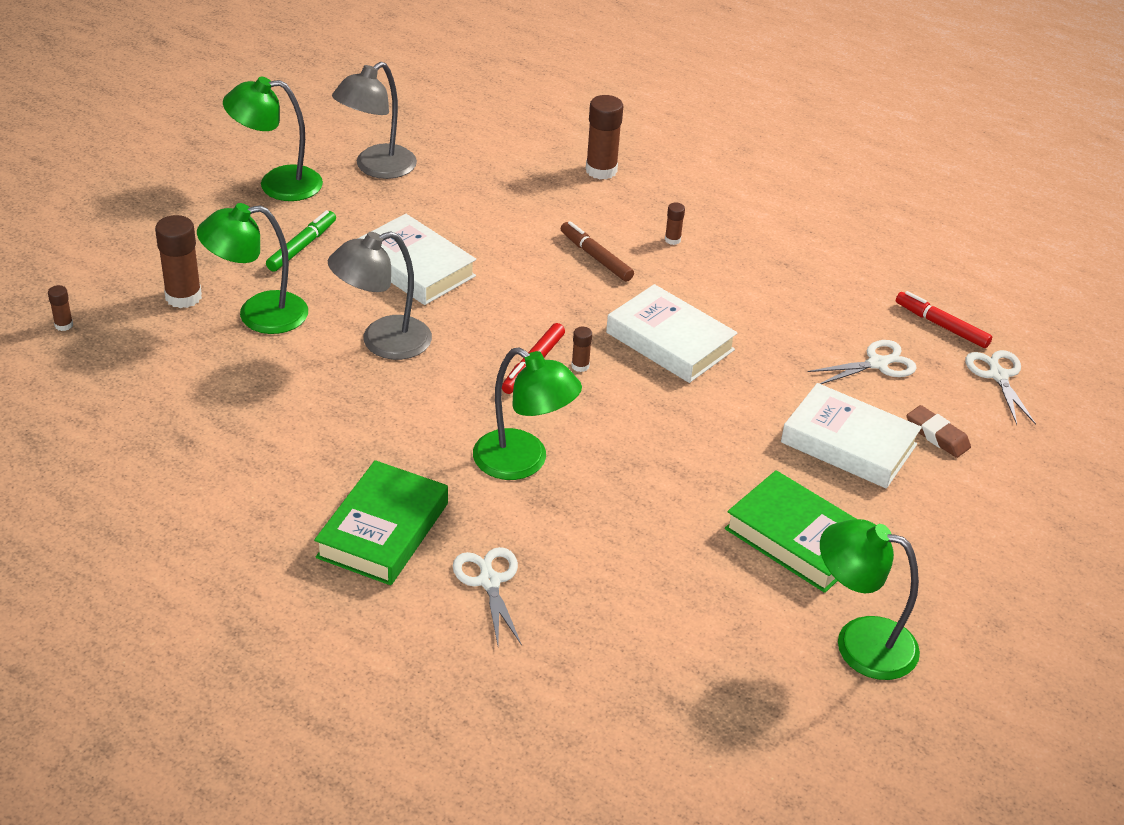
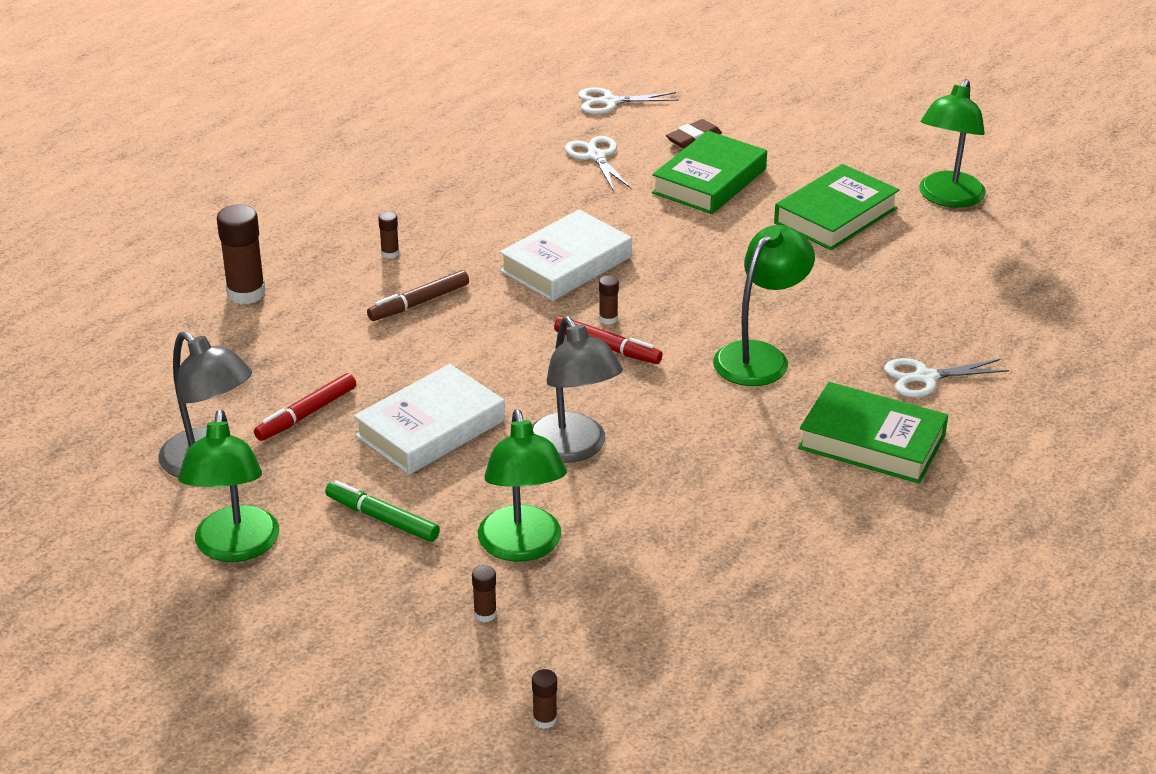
camera: 85 degrees left, 5 degrees down
brown glue stick [155,215,202,308] -> brown glue stick [472,565,497,622], size x0.49
white book [781,383,922,489] -> green book [652,131,767,214]
red marker [896,291,992,348] -> red marker moved to [254,373,356,441]

